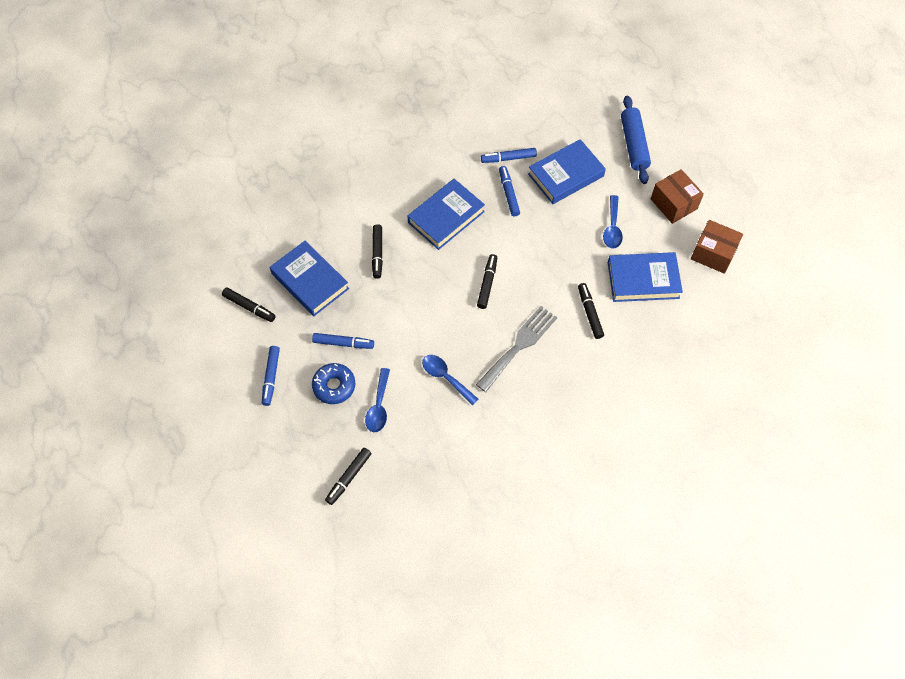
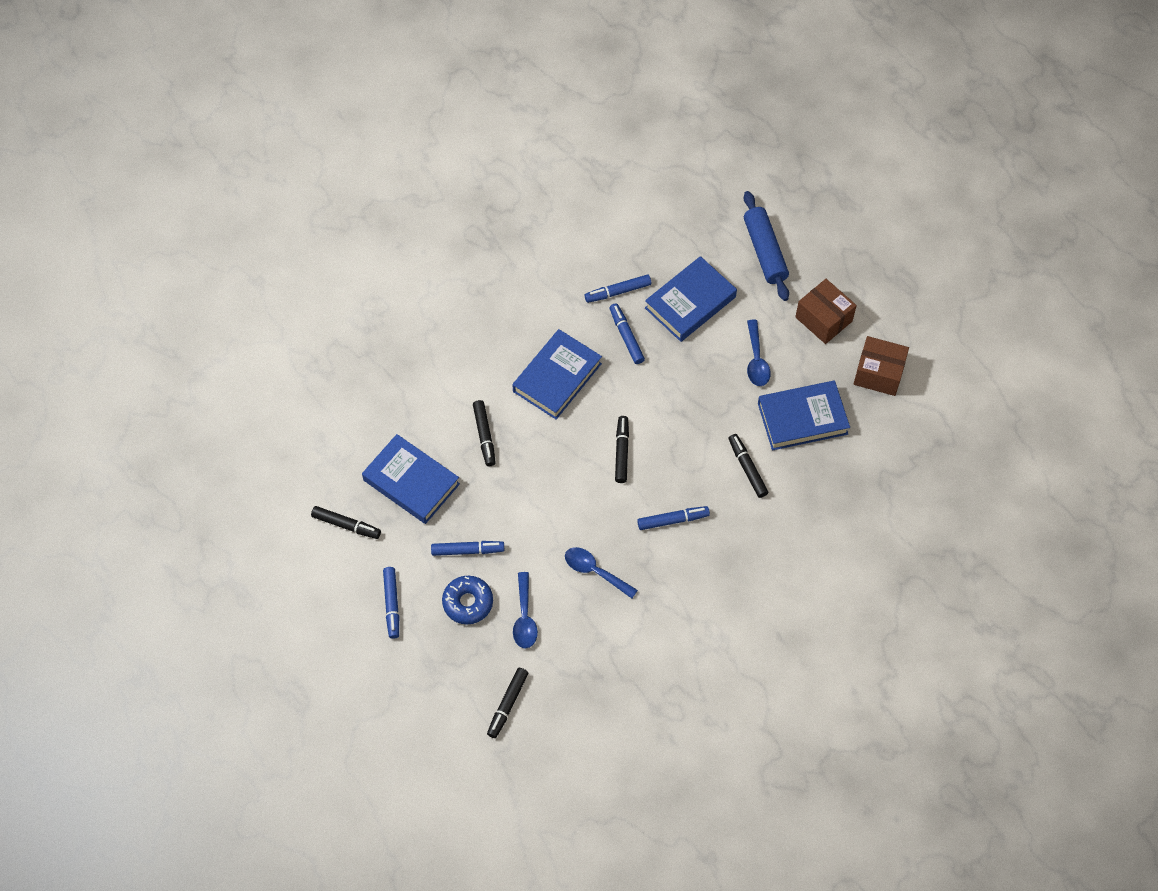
camera: 10 degrees left, 0 degrees up
grey fork [476,306,557,392] -> blue marker [637,506,710,530]

